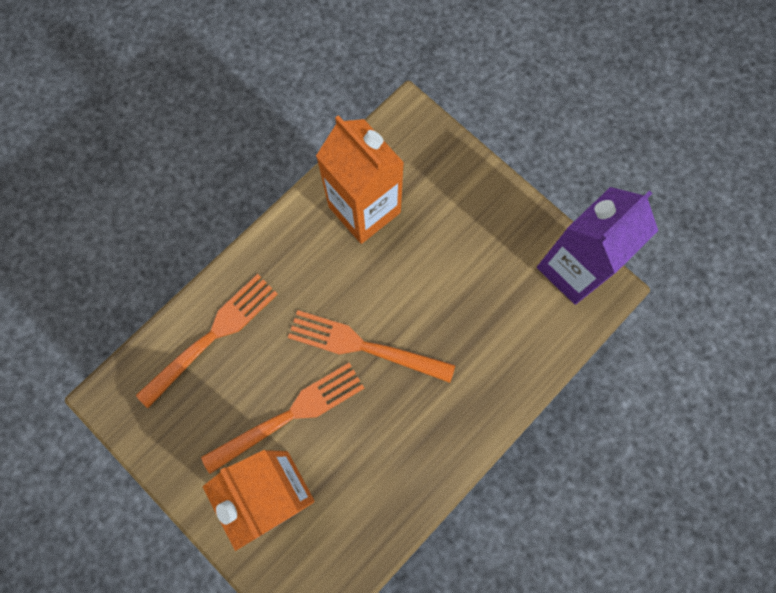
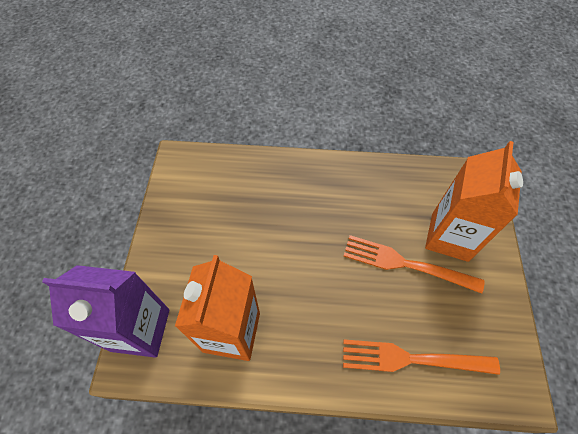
camera: 130 degrees left, 15 degrees down
orange fork [288,310,455,383] -> none
purple carton [537,187,658,305] -> purple carton moved to [42,265,169,358]

